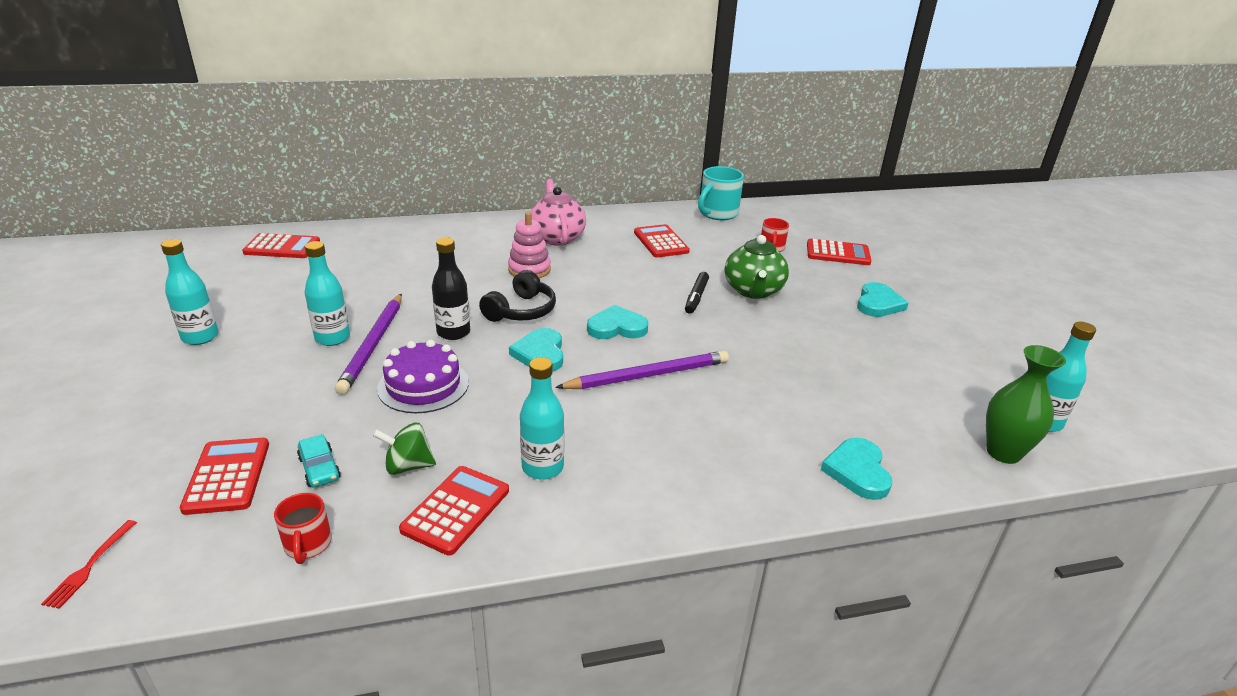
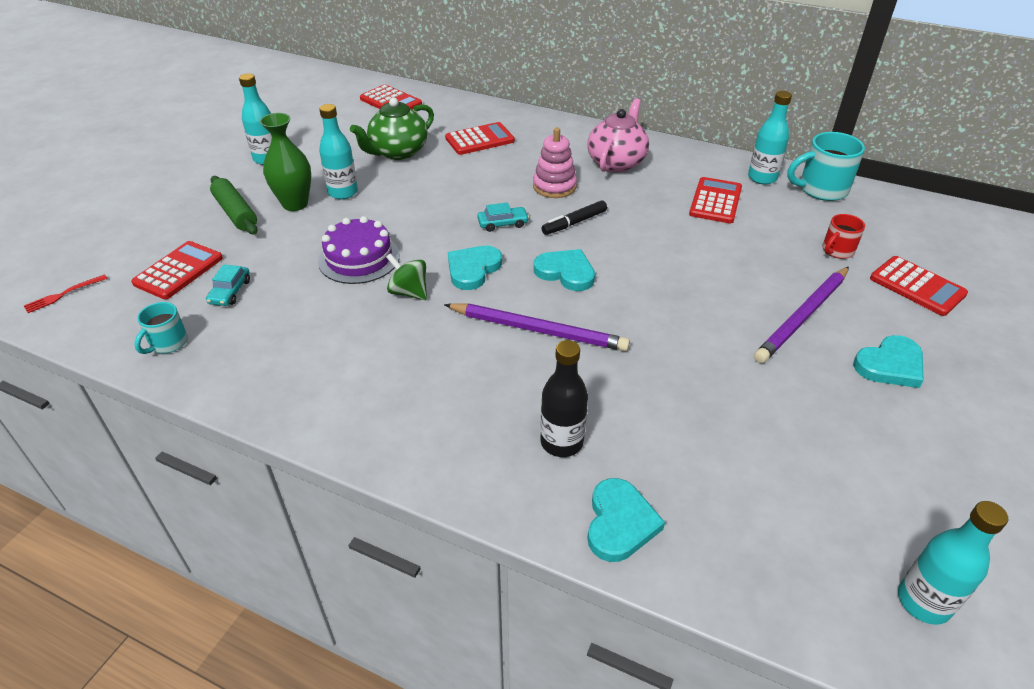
camera: 40 degrees right, 10 degrees up
red mug [274,493,332,564] -> turquoise mug [134,302,188,354]
purple pencil [335,294,402,395] -> purple pencil moved to [754,267,849,363]
green spinning top [372,423,436,475] -> green spinning top moved to [386,253,427,300]
red calculator [399,466,509,556] -> red calculator moved to [445,122,515,155]
black bottle [432,237,470,340] -> black bottle moved to [540,340,588,457]
black headphones [479,270,556,322] -> turquoise car [477,202,529,232]
turquoise bottle [520,357,564,480] -> turquoise bottle moved to [748,91,792,185]
black marker [685,272,709,314] -> black marker moved to [541,200,607,235]
green teapot [725,235,789,299] -> green teapot moved to [350,98,434,160]
turquoise heart [821,438,892,500] -> turquoise heart turned 150 degrees clockwise [587,478,665,562]
green vase [986,345,1066,464] -> green vase moved to [260,113,311,211]
none -> green rolling pin [210,176,258,235]

